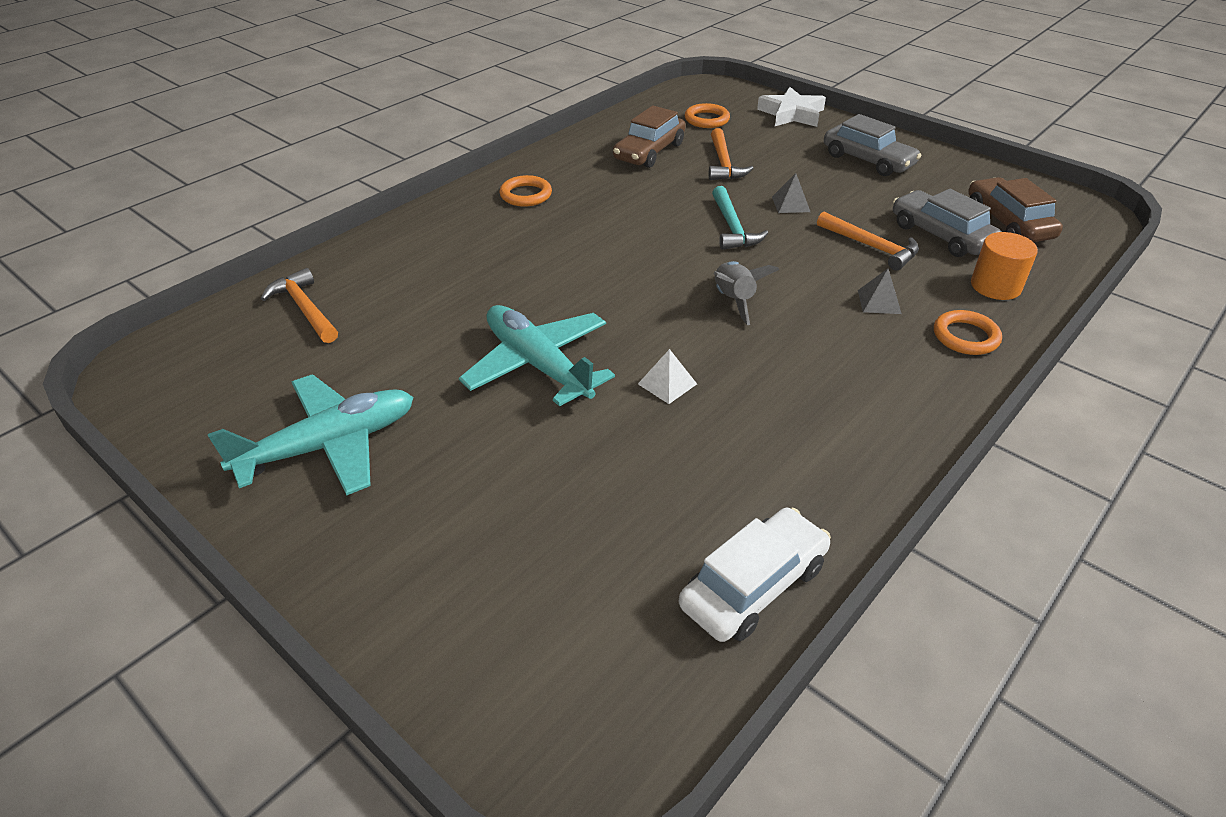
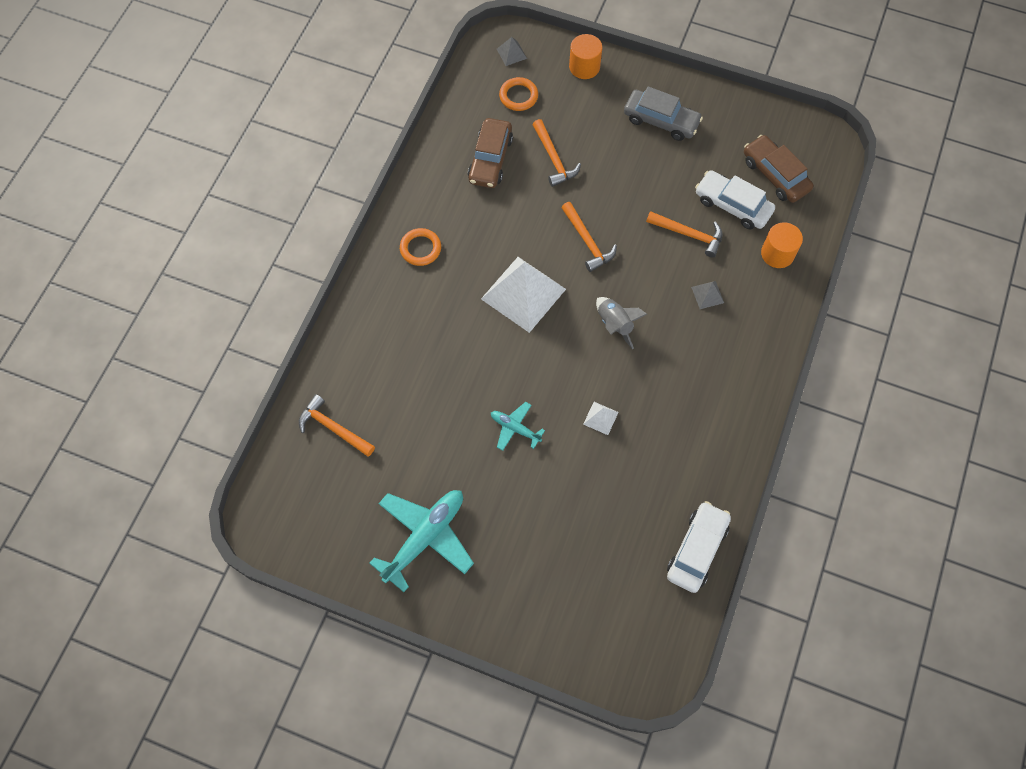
camera: 20 degrees left, 25 degrees up
turquoise plane [459,305,615,407] -> turquoise plane [491,402,545,451], size x0.52
turquoise hammer [712,186,768,250] -> orange hammer [561,202,617,272]
white star [757,87,826,127] -> orange cylinder [569,34,602,79]
grey pyramid [772,173,810,213] -> grey pyramid moved to [497,37,527,66]
grey car [893,189,1001,257] -> white car [695,170,775,230]
orange ring [934,310,1002,355] -> none
none -> white pyramid [481,257,566,333]

